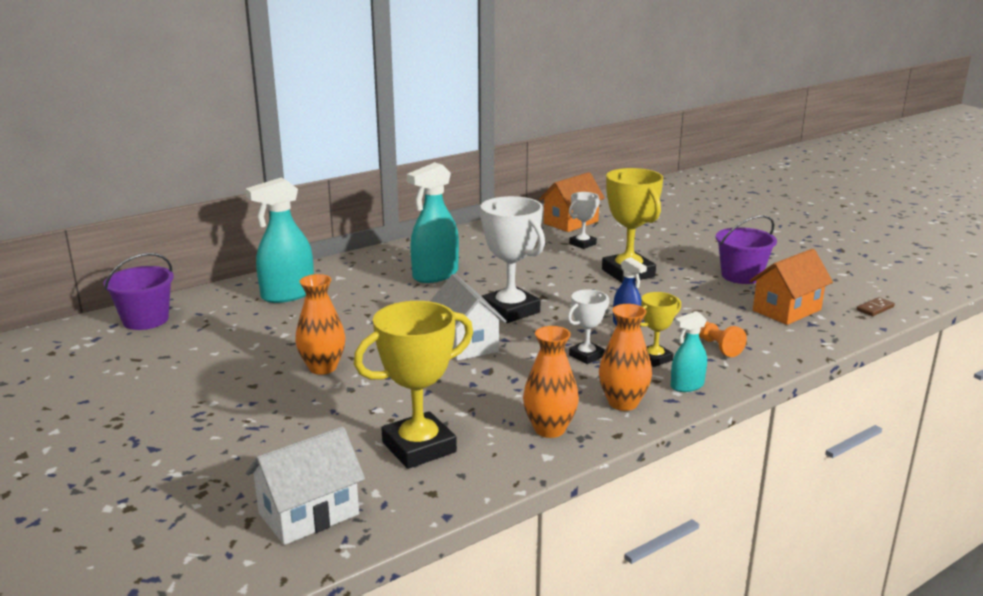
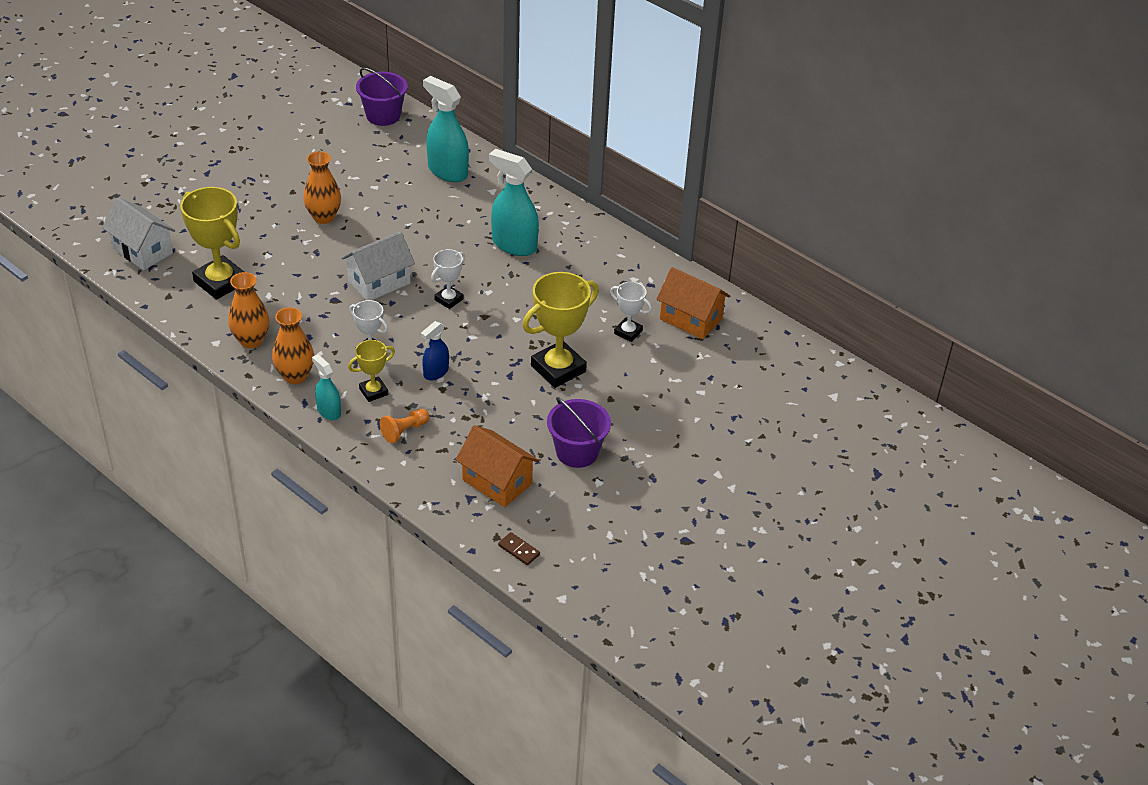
camera: 75 degrees right, 20 degrees up
white trophy [480,196,545,323] -> white trophy [431,249,465,309], size x0.54
yellow trophy [640,292,681,367] -> yellow trophy turned 75 degrees counterclockwise [348,340,395,402]

